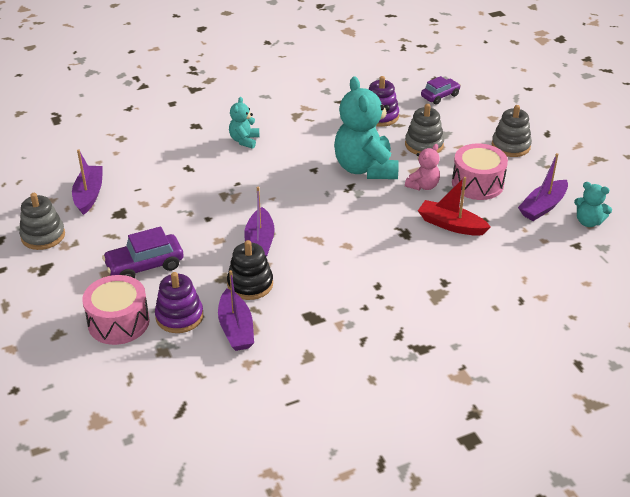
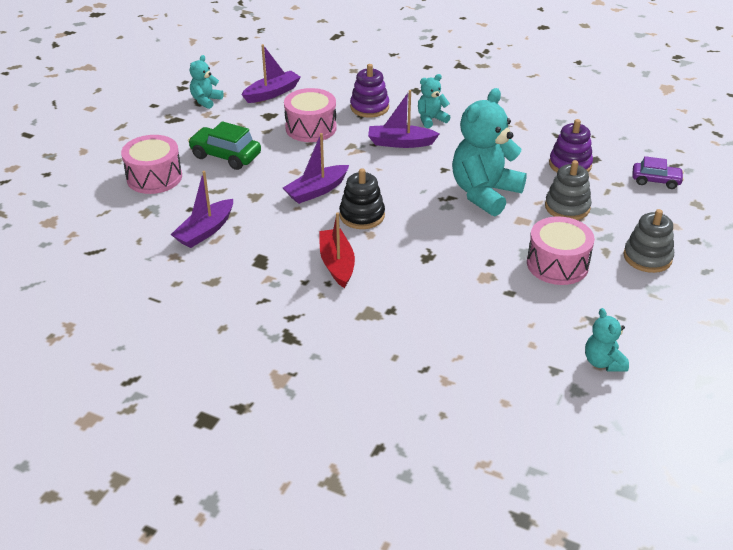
camera: 50 degrees right, 0 degrees up
grey stacking toy [19,193,65,250] -> turquoise teddy bear [190,55,224,109]
purple car [102,226,184,278] -> green car [188,121,261,170]
purple stacking toy [155,272,203,333] -> purple stacking toy moved to [350,64,389,118]
black stacking toy [227,240,273,300] -> black stacking toy moved to [339,168,385,229]
pink teddy bear [405,144,440,191] -> none
red boat [418,177,491,236] -> red boat moved to [319,212,355,288]
purple boat [518,153,568,221] -> purple boat moved to [368,90,440,148]
none -> pink drum [284,88,337,142]

